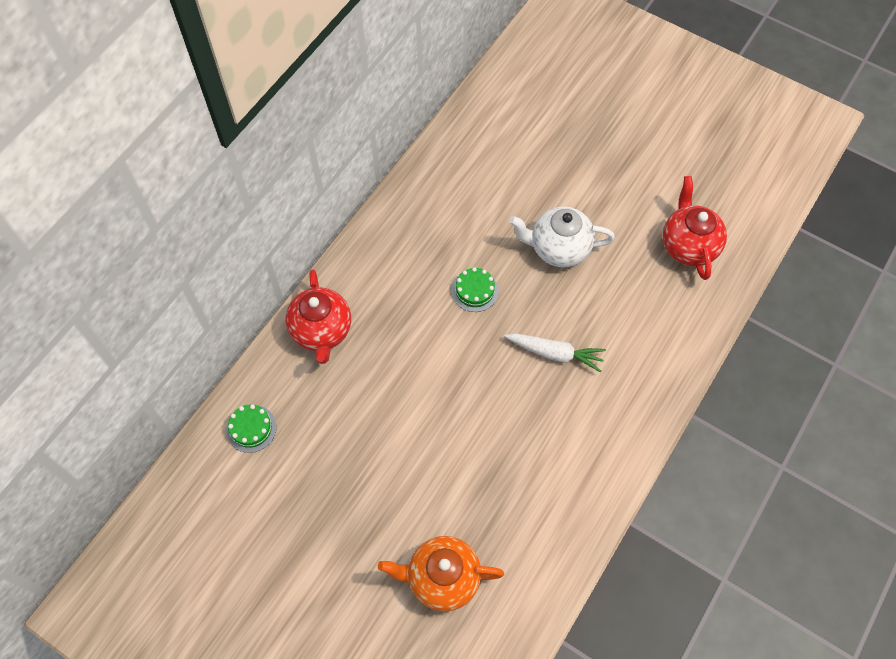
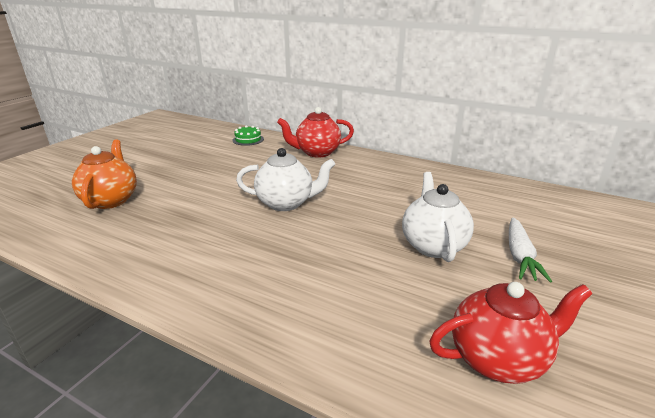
camera: 85 degrees right, 35 degrees down
green cake [452,267,498,312] -> none
white carrot [504,334,606,372] -> white carrot moved to [509,218,552,283]
none -> white teapot [236,148,335,211]

